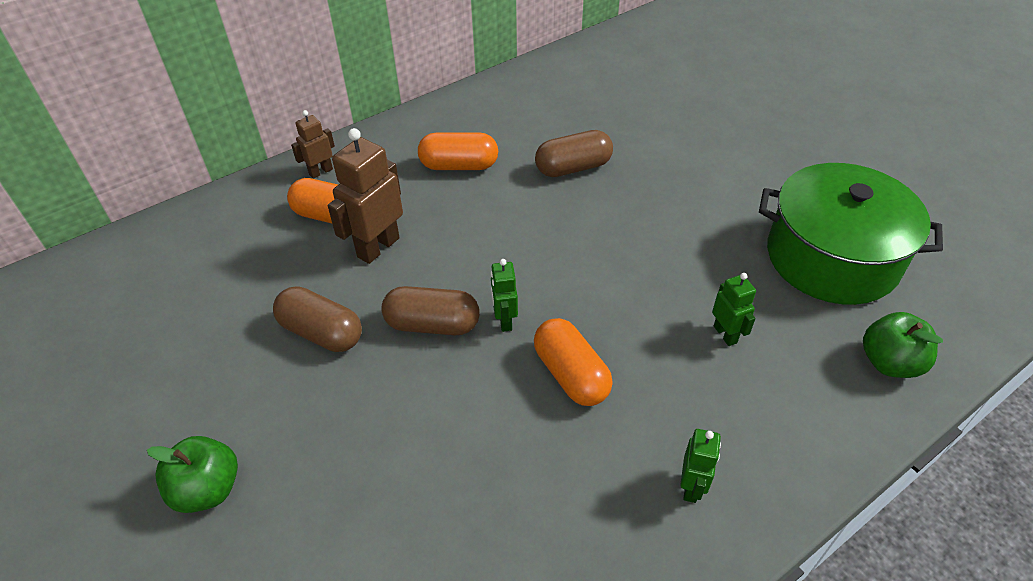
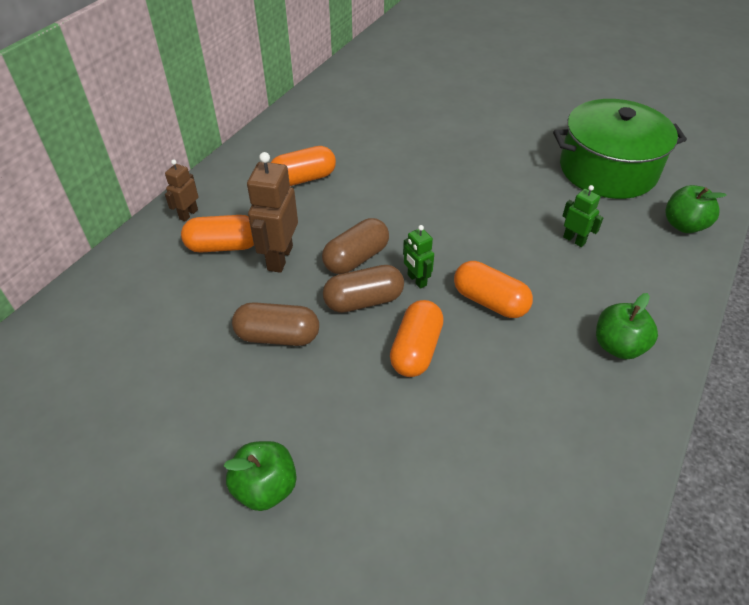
camera: 25 degrees left, 0 degrees up
brown capsule [535,130,613,177] -> brown capsule moved to [322,218,389,274]
green robot [680,429,721,503] -> green apple [596,293,658,360]
none -> orange capsule [390,300,444,377]

